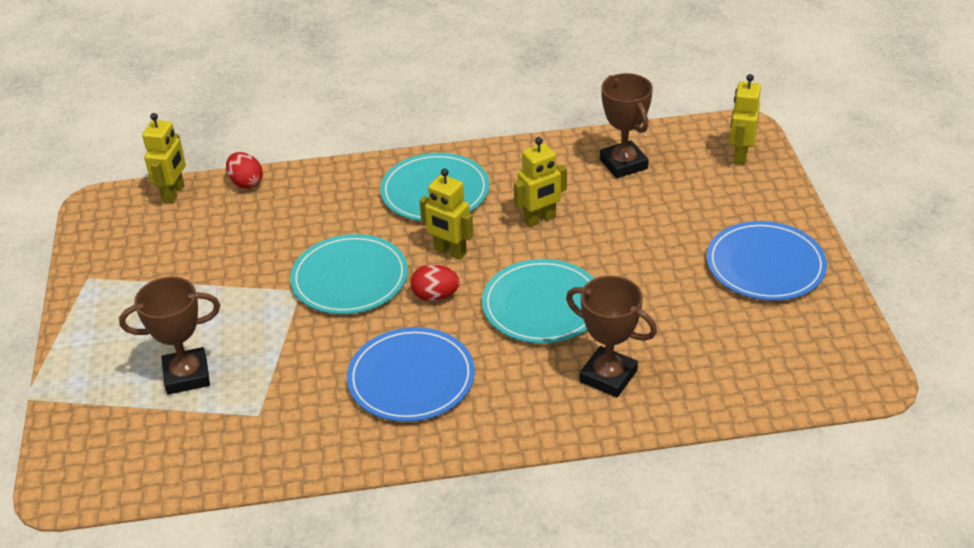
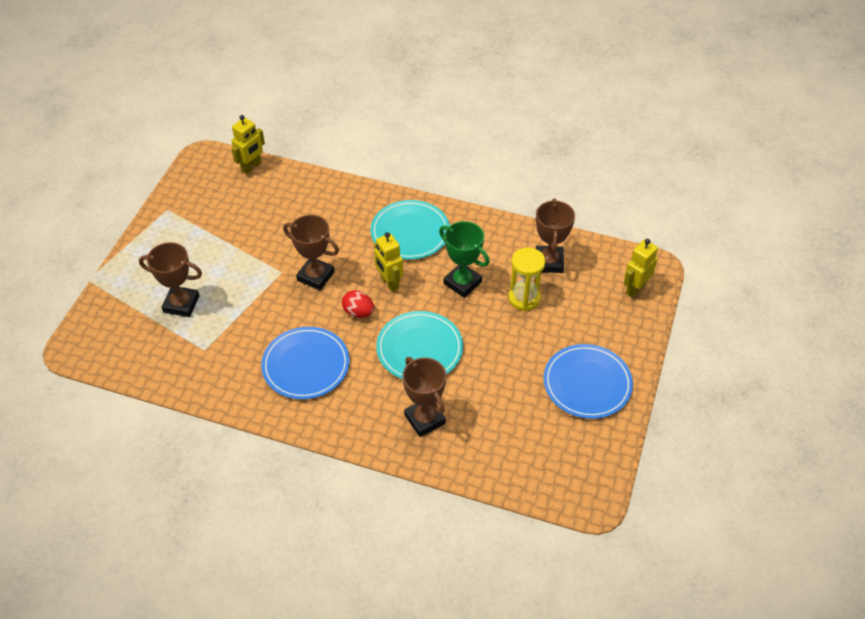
camera: 25 degrees right, 10 degrees up
red egg [226,152,263,189] -> none
turquoise plate [290,234,408,314] -> brown trophy [283,215,339,290]
yellow robot [514,137,567,227] -> green trophy [439,221,490,298]
none -> yellow hourglass [508,247,546,311]

